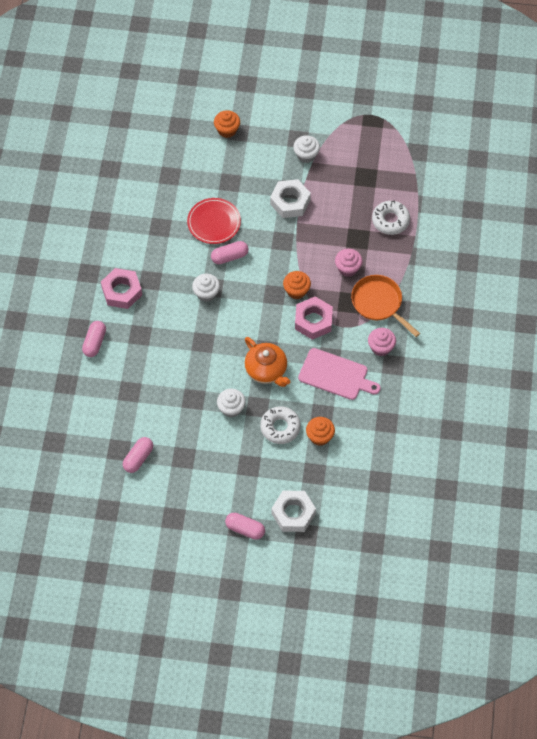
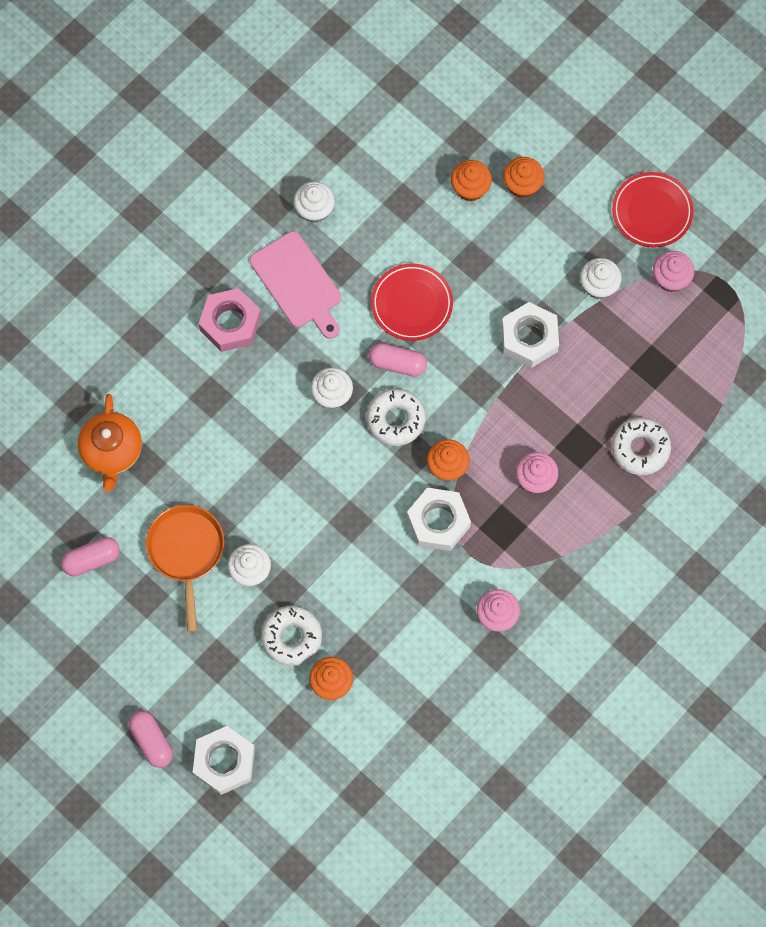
camera: 35 degrees right, 10 degrees up
pink capsule [82,321,106,357] -> none
orange teapot [245,337,290,387] -> orange teapot moved to [78,394,142,492]
pink nut [295,296,333,340] -> white nut [407,488,471,551]
pink cutting board [298,348,381,400] -> pink cutting board moved to [250,231,341,339]
orange pan [351,275,420,337] -> orange pan moved to [146,505,224,632]
none -> white cupcake [294,182,335,223]
none -> white donut [367,389,426,446]
none -> orange cupcake [451,160,492,201]
none -> red plate [612,172,694,248]
none -> pink cupcake [653,251,694,292]

